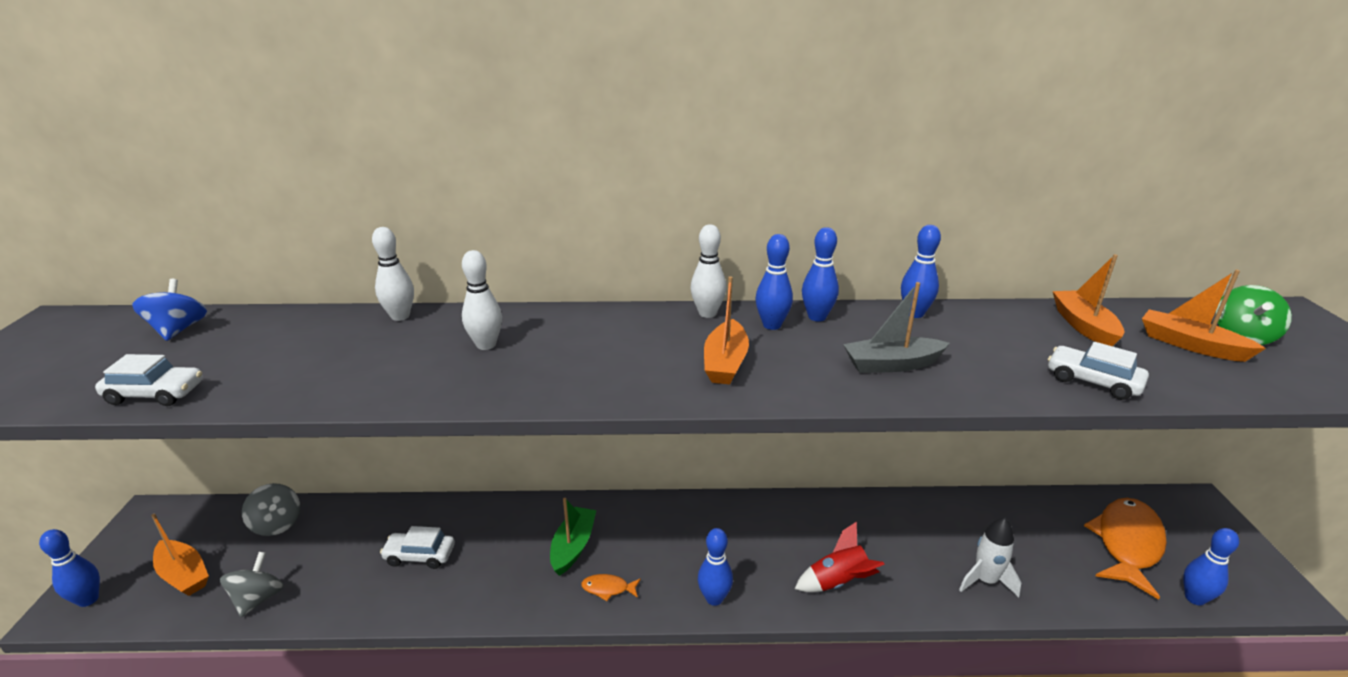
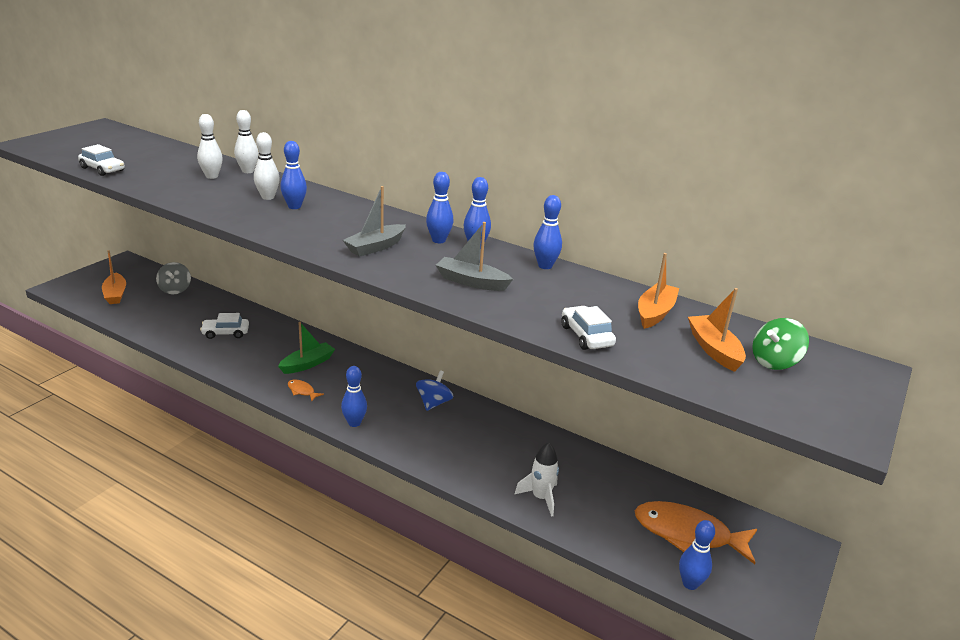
camera: 30 degrees right, 0 degrees up
blue bowling pin [39,529,100,607] -> blue bowling pin moved to [280,141,307,209]
blue spinning top [132,279,207,341] -> blue spinning top moved to [416,370,454,411]
grey spinning top [220,552,284,617] -> none
white car [380,526,455,569] -> white car turned 45 degrees counterclockwise [200,313,249,339]
white bowling pin [690,224,727,318] -> white bowling pin moved to [197,114,223,179]
orange boat [704,276,749,385] -> grey boat [343,186,406,257]
red rocket [795,521,885,592] -> none
orange fish [1084,498,1167,600] -> orange fish turned 135 degrees counterclockwise [635,501,757,564]

